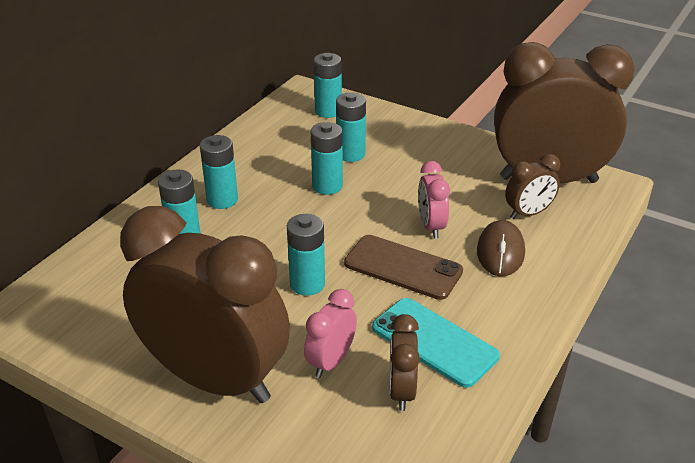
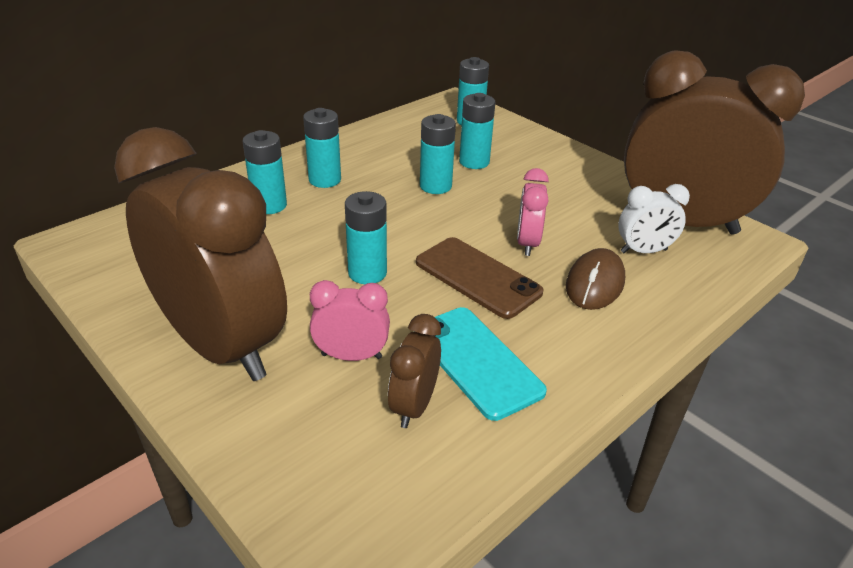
camera: 15 degrees right, 0 degrees up
pink clock [304,289,357,378] -> pink clock turned 45 degrees clockwise [310,280,390,361]
brown clock [505,154,560,219] -> white clock [618,184,690,253]

